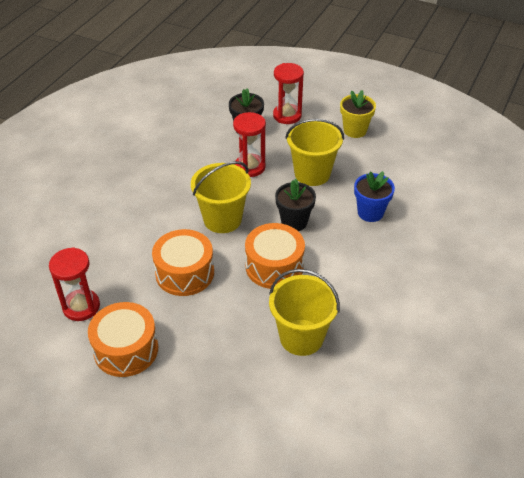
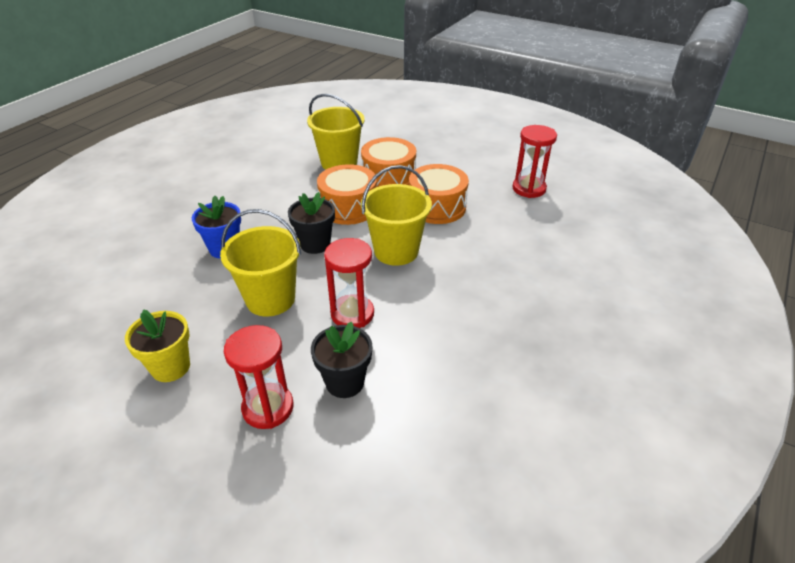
camera: 175 degrees left, 5 degrees down
orange drum [88,302,158,377] -> orange drum moved to [361,137,416,187]

